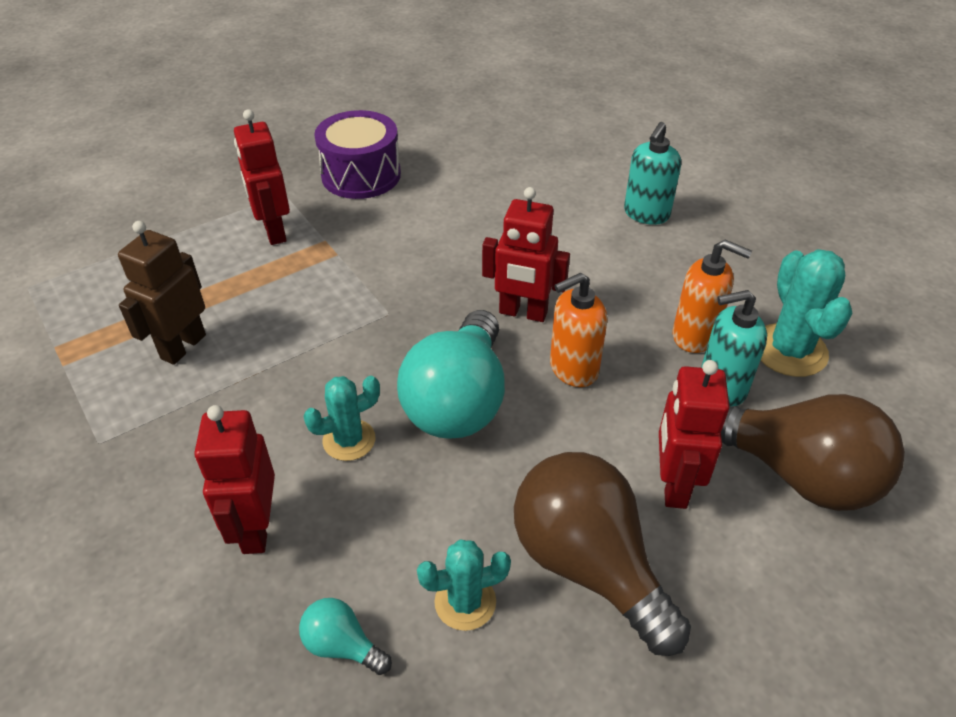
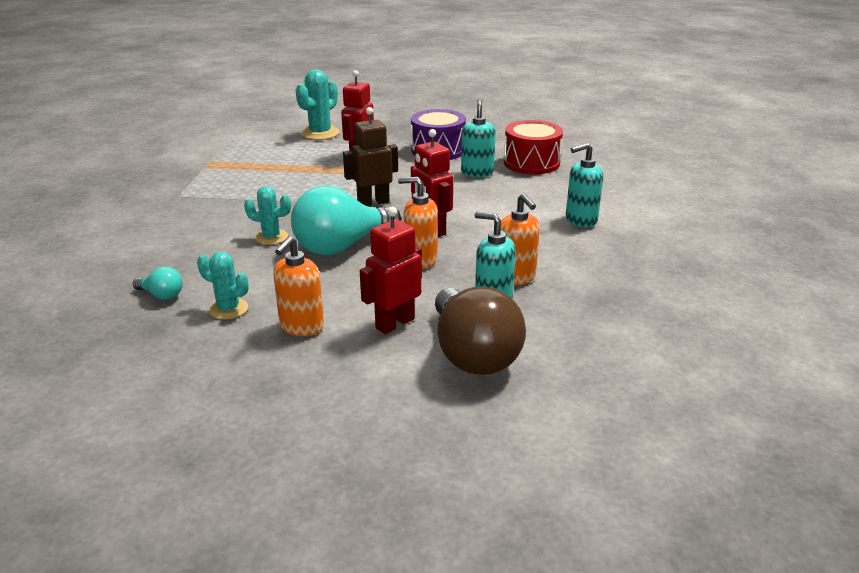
camera: 40 degrees right, 15 degrees down
brown robot [118,221,206,365] -> brown robot moved to [343,107,398,206]
red robot [194,405,275,554] -> none
turquoise light bulb [299,598,392,675] -> turquoise light bulb turned 135 degrees clockwise [133,267,183,300]
brown light bulb [514,452,691,656] -> orange soap dispenser [273,236,324,336]
turquoise cactus [760,249,852,377] -> turquoise cactus moved to [296,69,339,140]
none -> turquoise soap dispenser [461,99,496,177]
none -> red drum [504,120,563,174]

